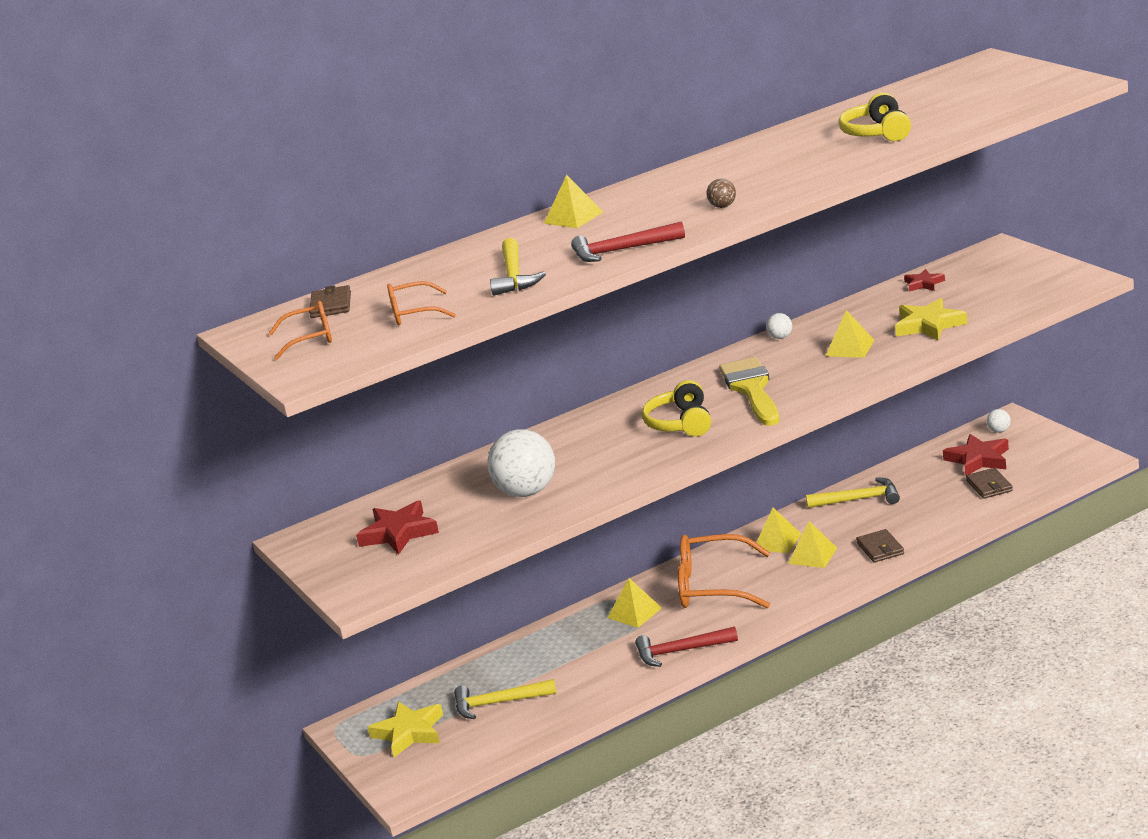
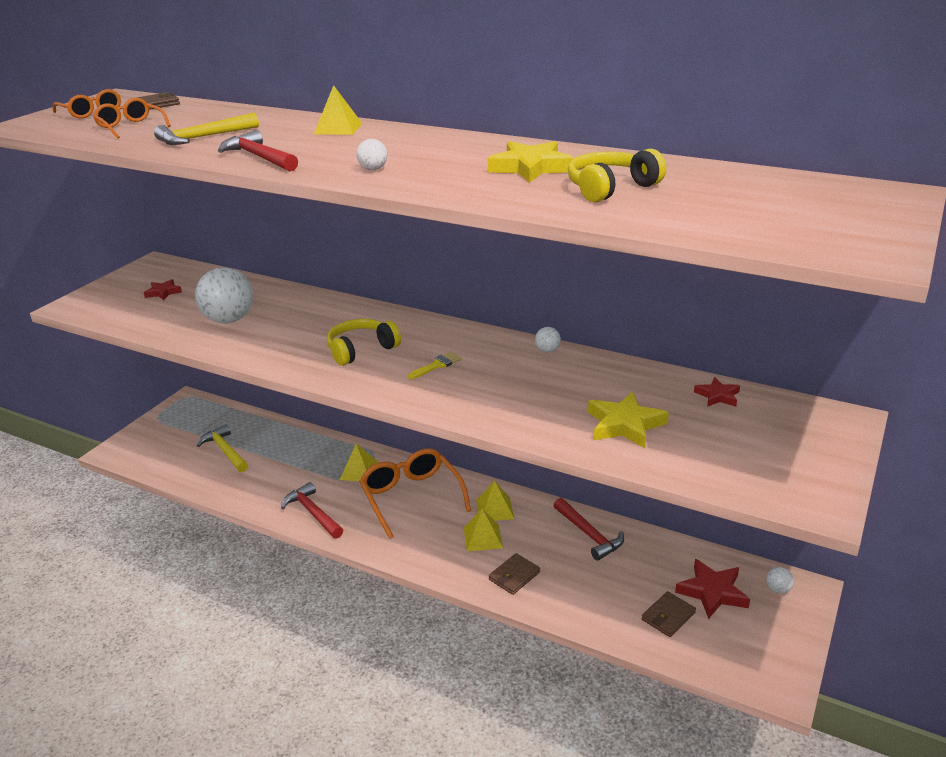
camera: 55 degrees right, 5 degrees up
red star [356,500,439,554] -> red star [144,279,182,300], size x0.59
yellow star [367,701,443,757] -> yellow star moved to [487,141,574,183]
brown ball [706,178,736,208] -> white ball [357,139,387,170]
yellow brush [719,357,779,426] -> yellow brush [408,352,461,379], size x0.45
yellow hammer [806,477,900,508] -> red hammer [553,498,624,561]
yellow pyramid [826,310,875,358] -> none

